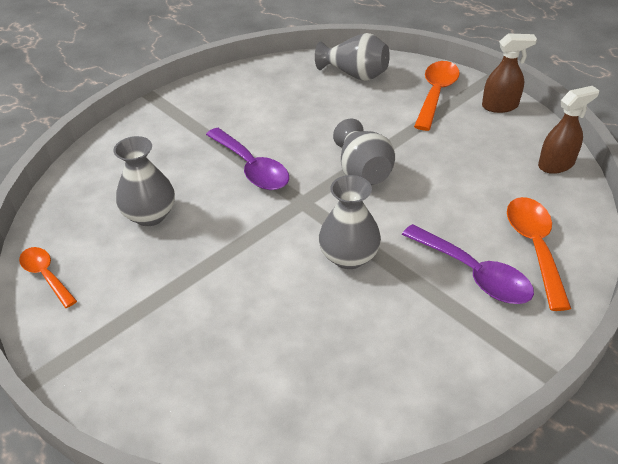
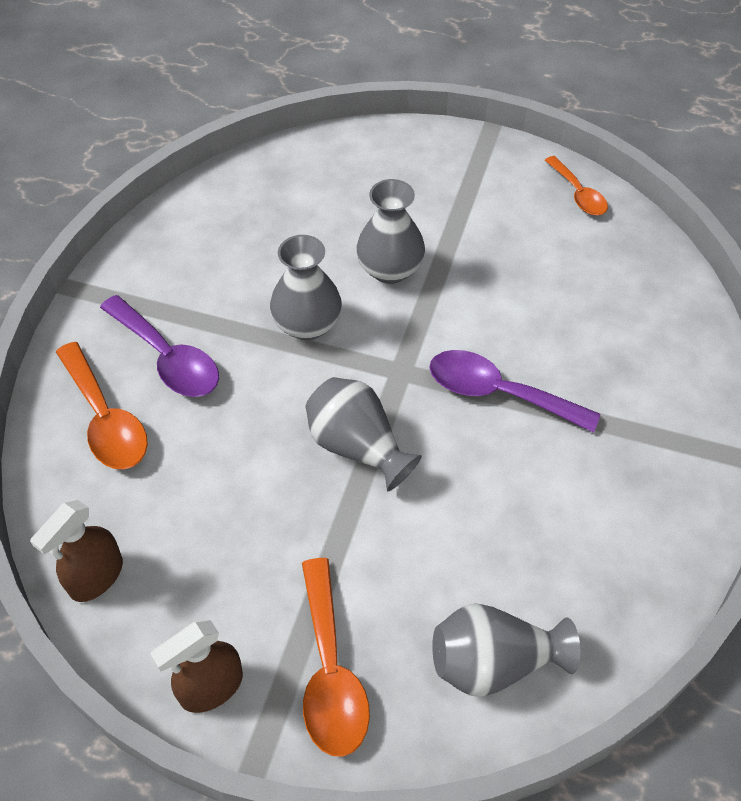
camera: 150 degrees right, 10 degrees up
orange spoon [19,247,77,308] -> orange spoon turned 45 degrees clockwise [545,156,608,215]
grey vase [113,136,175,226] -> grey vase moved to [356,179,425,284]
purple spoon [402,224,534,304] -> purple spoon turned 150 degrees counterclockwise [100,295,219,397]

